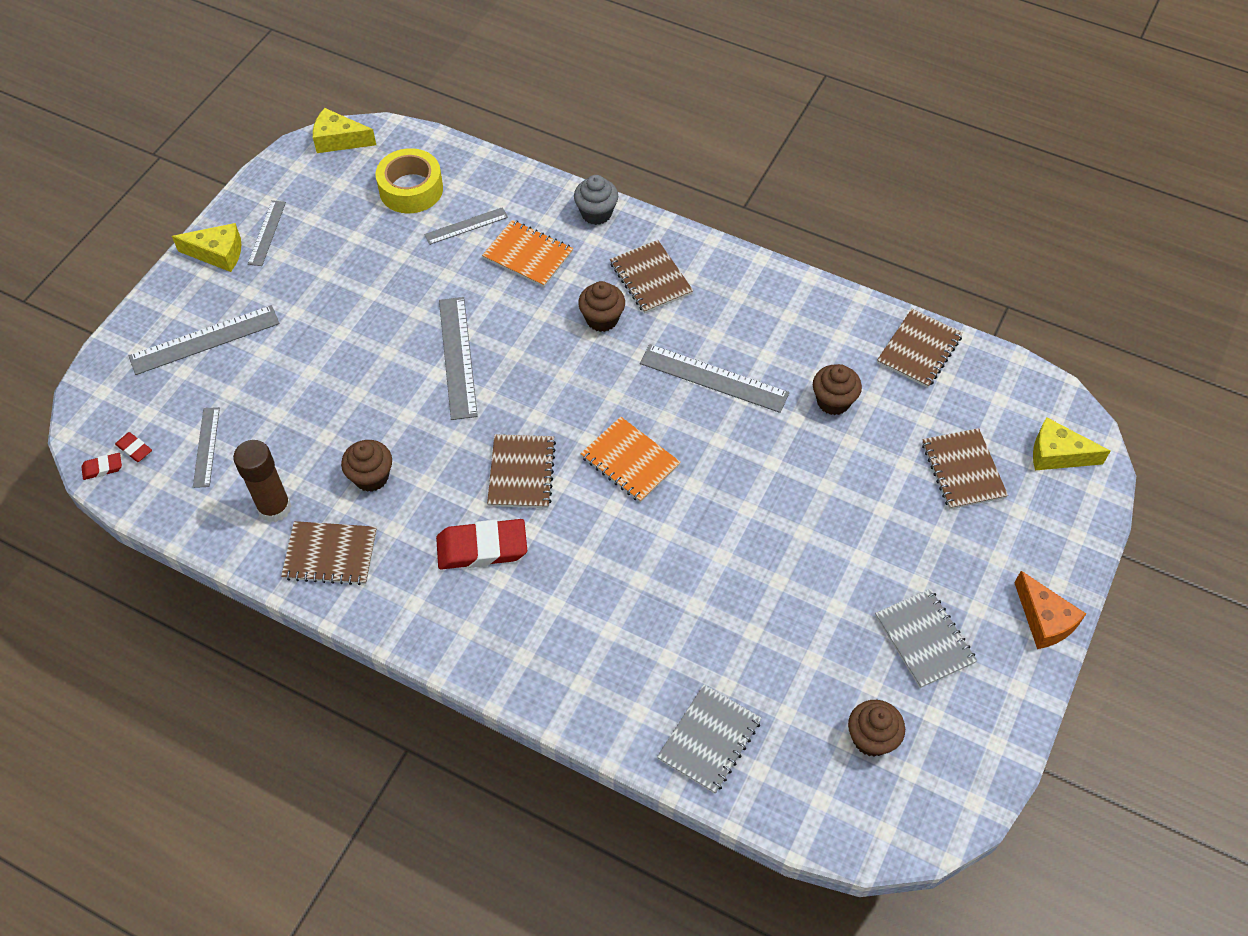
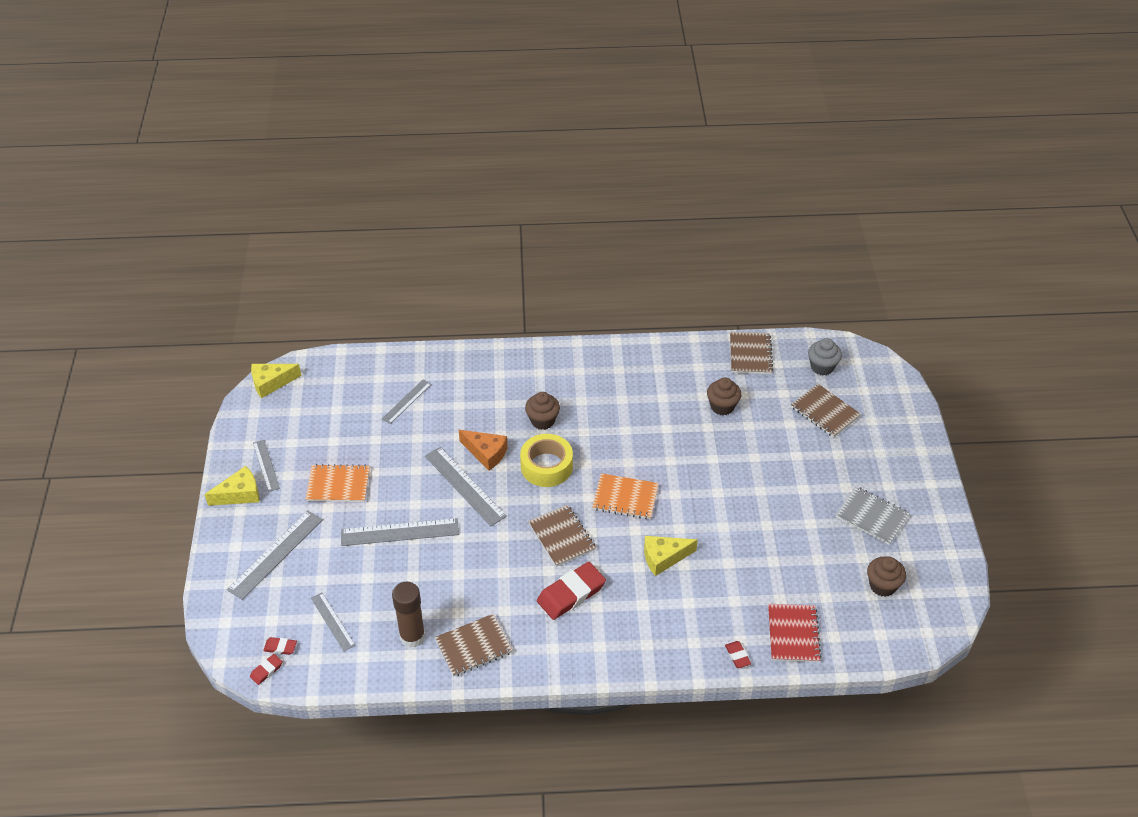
camera: 30 degrees left, 10 degrees down
brown cupcake [341,440,392,492] -> none
yellow tape [375,148,443,213] -> yellow tape moved to [520,434,573,487]
orange notebook [482,220,573,287] -> orange notebook moved to [306,464,370,502]
grey cupcake [574,175,618,225] -> grey cupcake moved to [808,338,842,376]
brown notebook [610,240,693,314] -> none
grey ruler [640,344,789,413] -> grey ruler moved to [341,518,459,546]
grey notebook [657,684,762,794] -> red notebook [768,604,822,662]
orange cheese [1014,571,1086,649] -> orange cheese moved to [459,430,508,470]
yellow cheese [1033,417,1110,470] -> yellow cheese moved to [644,536,698,576]
none -> red eraser [725,641,751,668]

